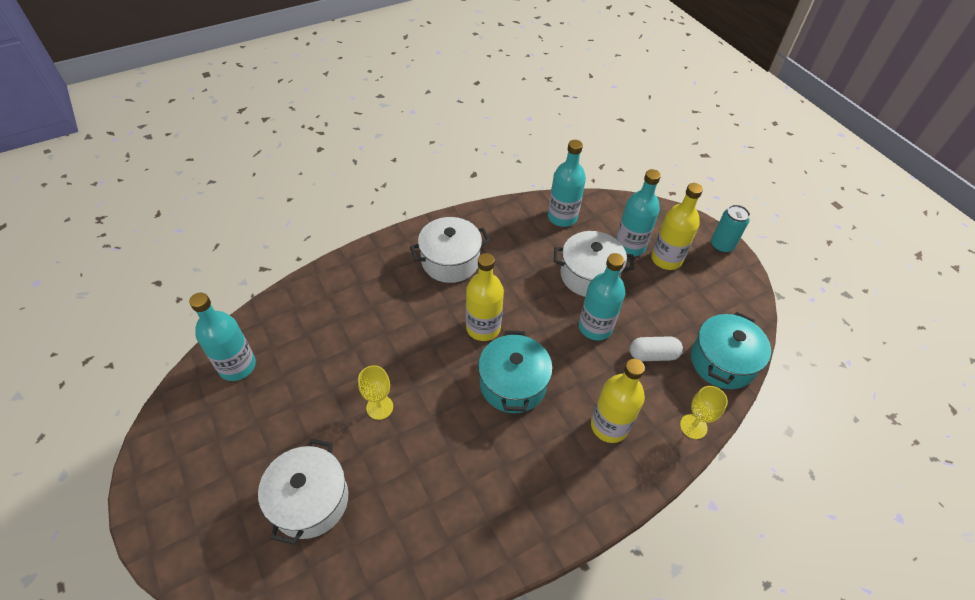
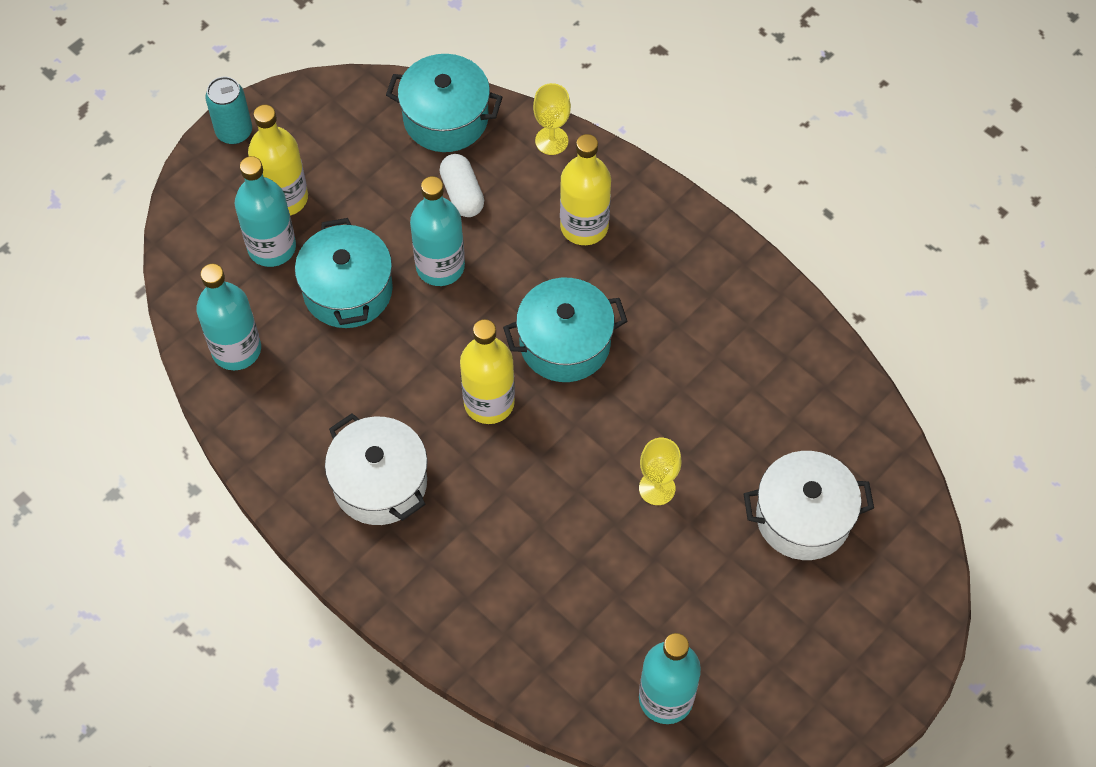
camera: 105 degrees left, 10 degrees up
white pot [554,231,634,297] -> turquoise pot [295,218,393,328]

